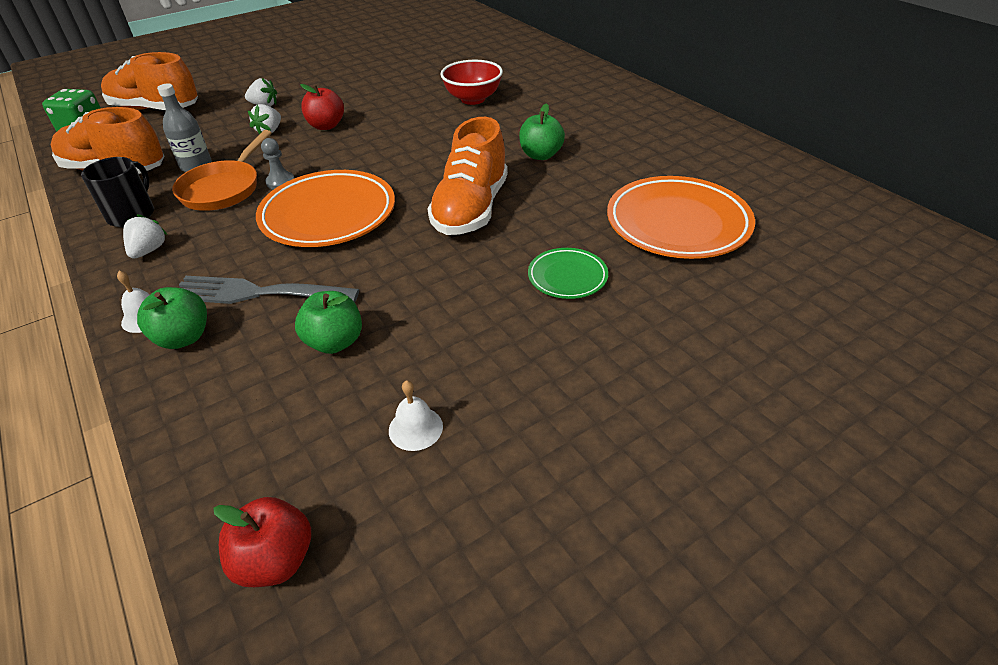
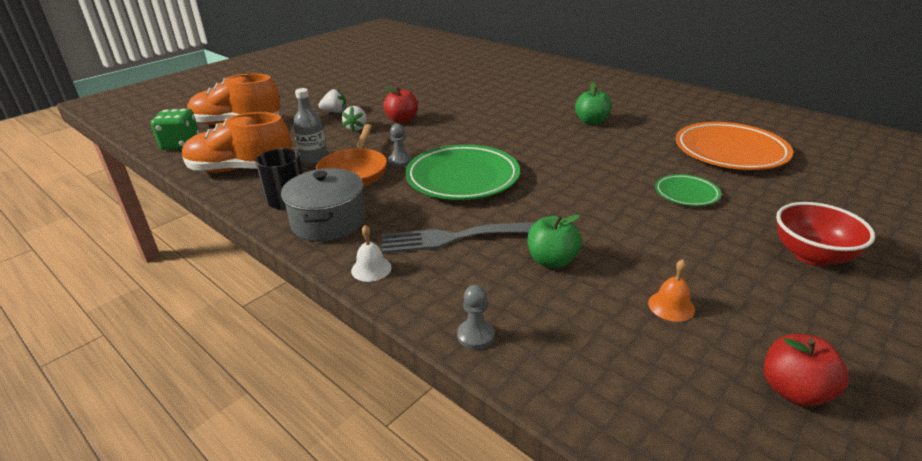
camera: 15 degrees left, 10 degrees down
white strawberry [123,214,168,259] -> grey pot [281,168,365,242]
green apple [137,287,207,349] -> none
red apple [213,497,311,587] -> red apple moved to [764,334,849,407]
orange plate [256,170,395,247] -> green plate [405,144,520,200]
white bell [389,380,443,451] -> orange bell [648,259,695,322]
orange shoe [427,117,508,235] -> none
red bowl [440,60,503,105] -> red bowl moved to [776,202,875,266]
none -> grey pawn [457,285,495,349]

